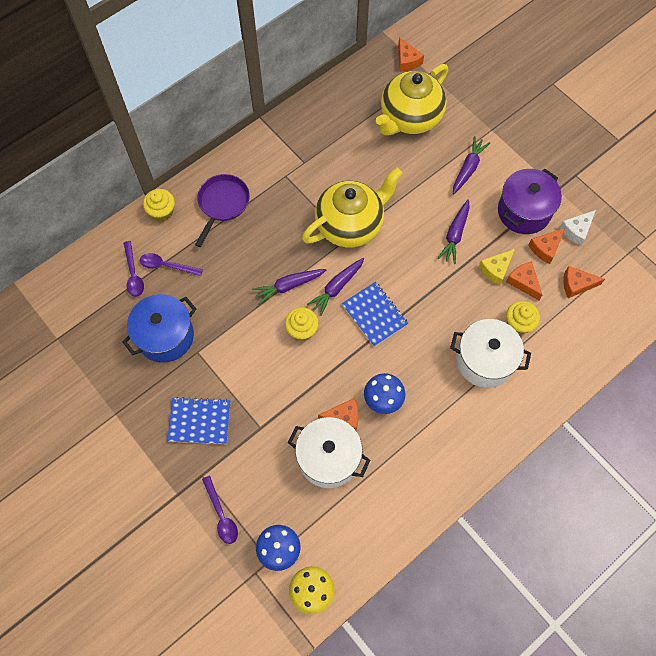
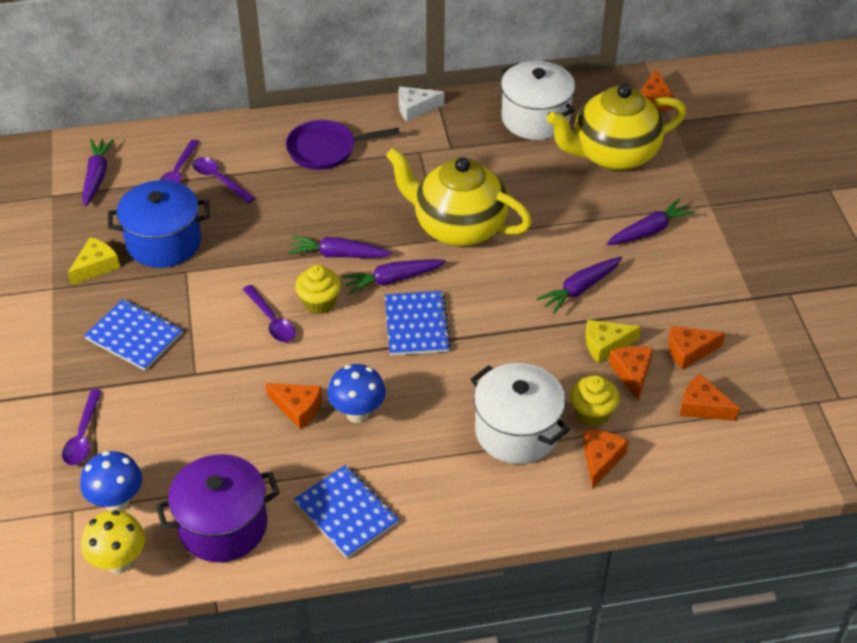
camera: 30 degrees right, 20 degrees down
yellow cupcake [143,189,175,221] -> none
purple pan [195,174,250,247] -> purple pan turned 150 degrees counterclockwise [286,120,400,170]
white pot [288,417,370,488] -> white pot moved to [501,61,575,140]
yellow teapot [302,168,403,248] -> yellow teapot turned 150 degrees counterclockwise [386,147,532,246]
purple pot [498,169,562,234] -> purple pot moved to [156,454,280,562]
white cheese [559,210,596,246] -> white cheese moved to [398,86,444,122]
none -> yellow cheese [68,237,120,285]
none -> purple carrot [82,139,114,207]
none -> purple spoon [243,285,296,342]
none -> blue notebook [294,465,399,558]
none -> orange cheese [583,430,629,489]

